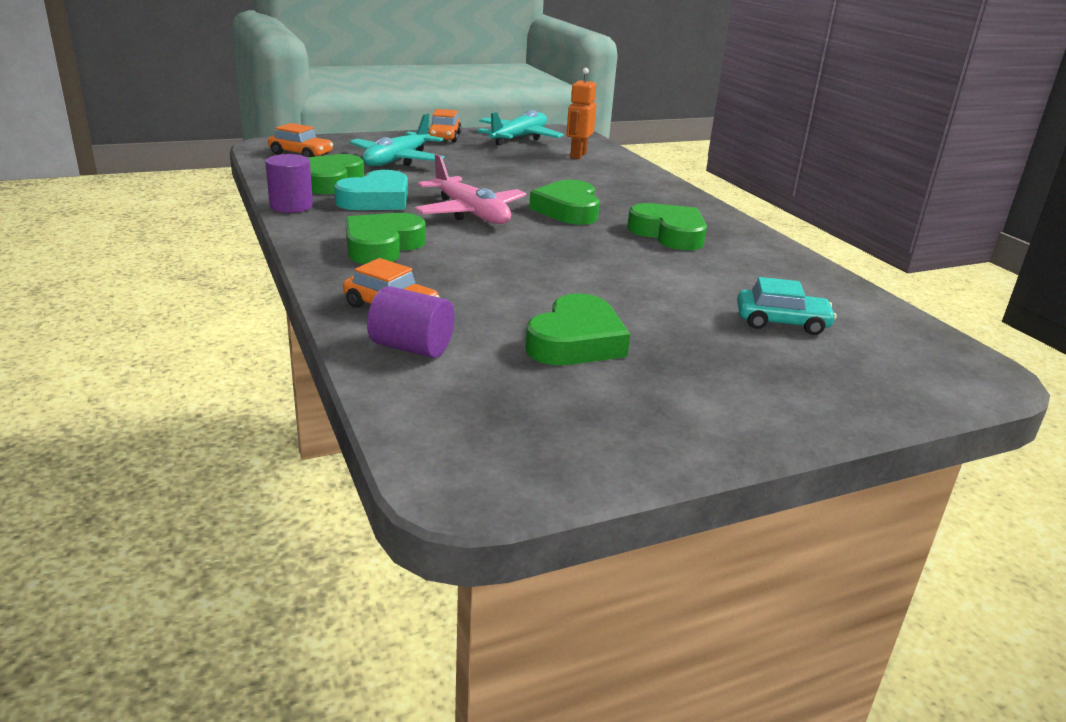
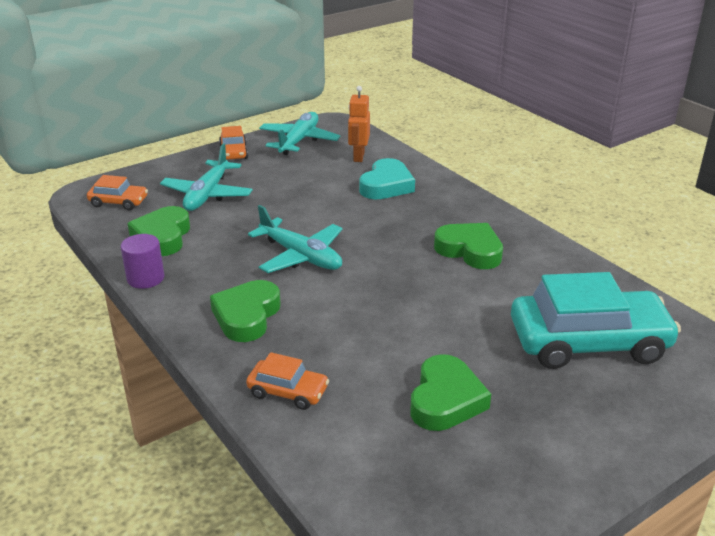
camera: 10 degrees left, 5 degrees up
turquoise heart [334,170,408,210] -> turquoise heart moved to [359,158,415,200]
purple cylinder [367,286,455,358] -> none
pink plane [415,154,526,224] -> turquoise plane [248,205,342,273]
green heart [529,180,600,225] -> none
turquoise car [737,277,837,335] -> turquoise car [511,272,681,369], size x2.12

